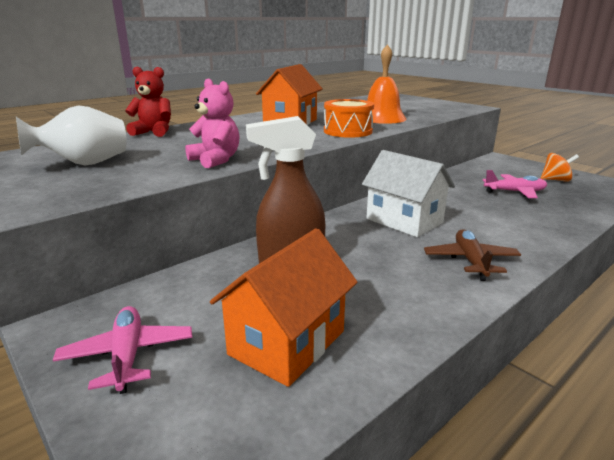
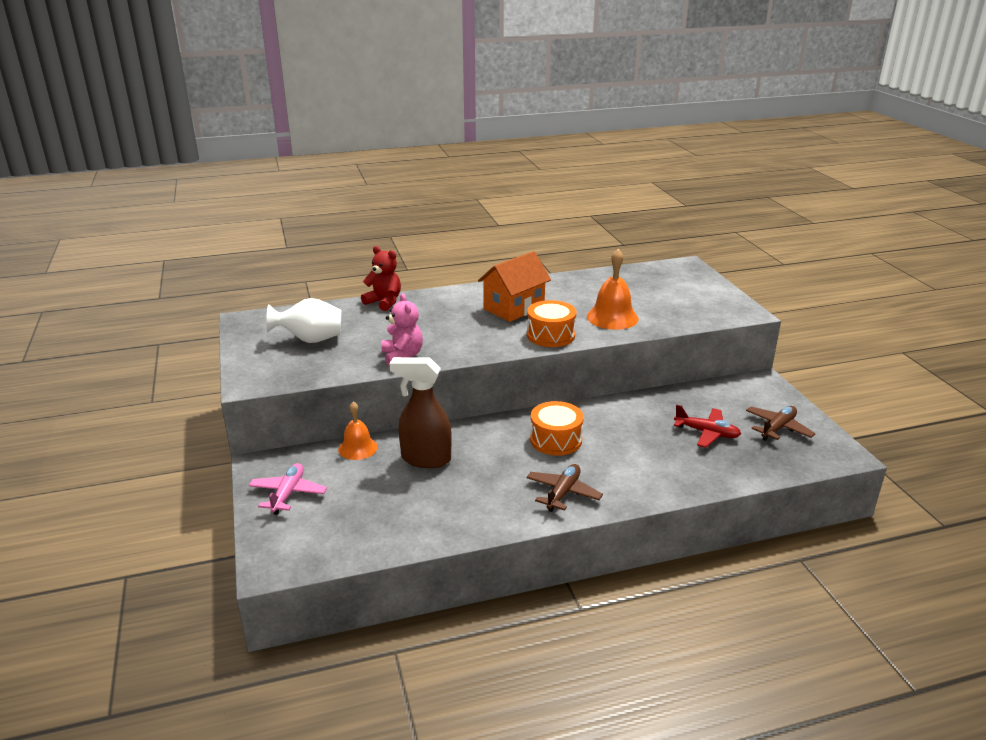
camera: 25 degrees right, 5 degrees up
orange house [210,228,358,387] -> none
white house [362,150,455,237] -> orange drum [530,401,584,456]
pink plane [483,170,547,198] -> red plane [674,404,741,448]
orange spinning top [541,153,579,182] -> brown plane [746,406,816,441]
none -> orange bell [338,401,378,460]

